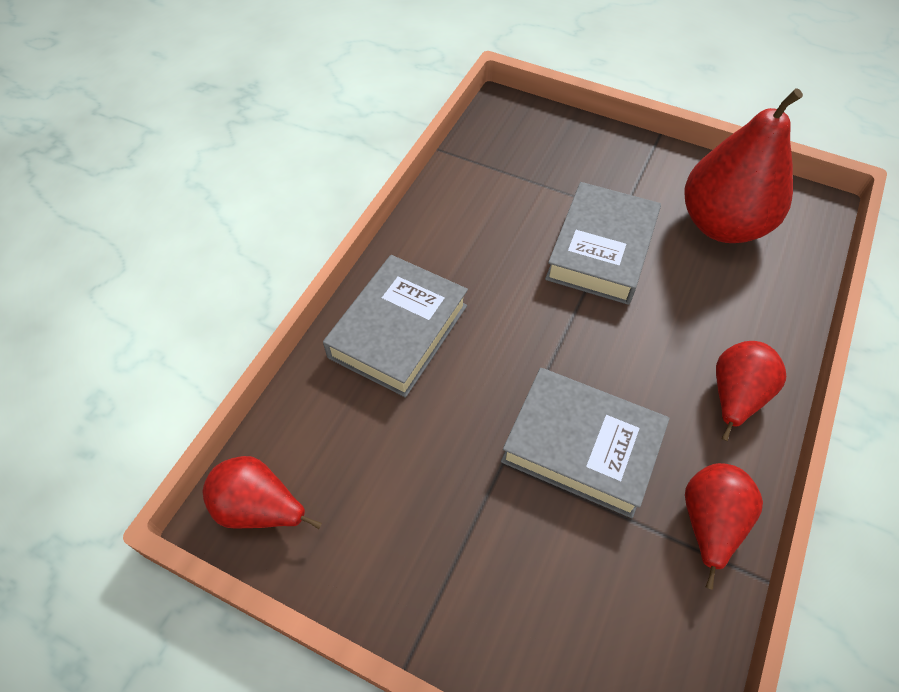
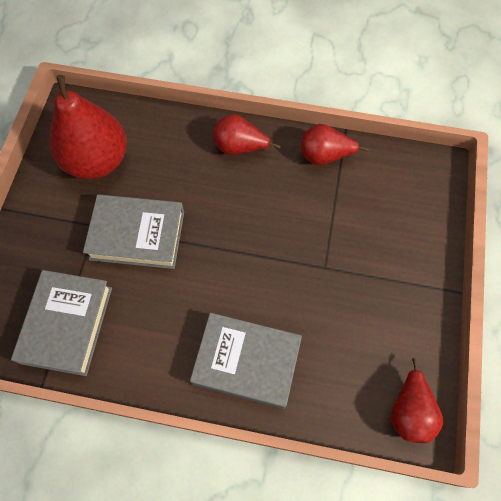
camera: 105 degrees left, 10 degrees up
grey book [501,368,670,518] -> grey book moved to [11,270,112,376]

